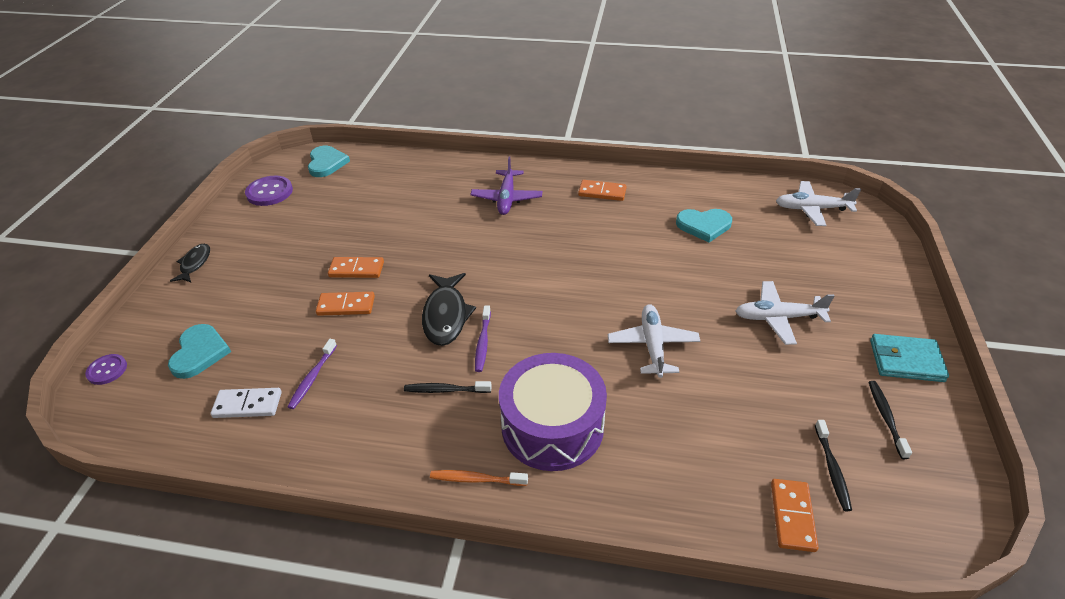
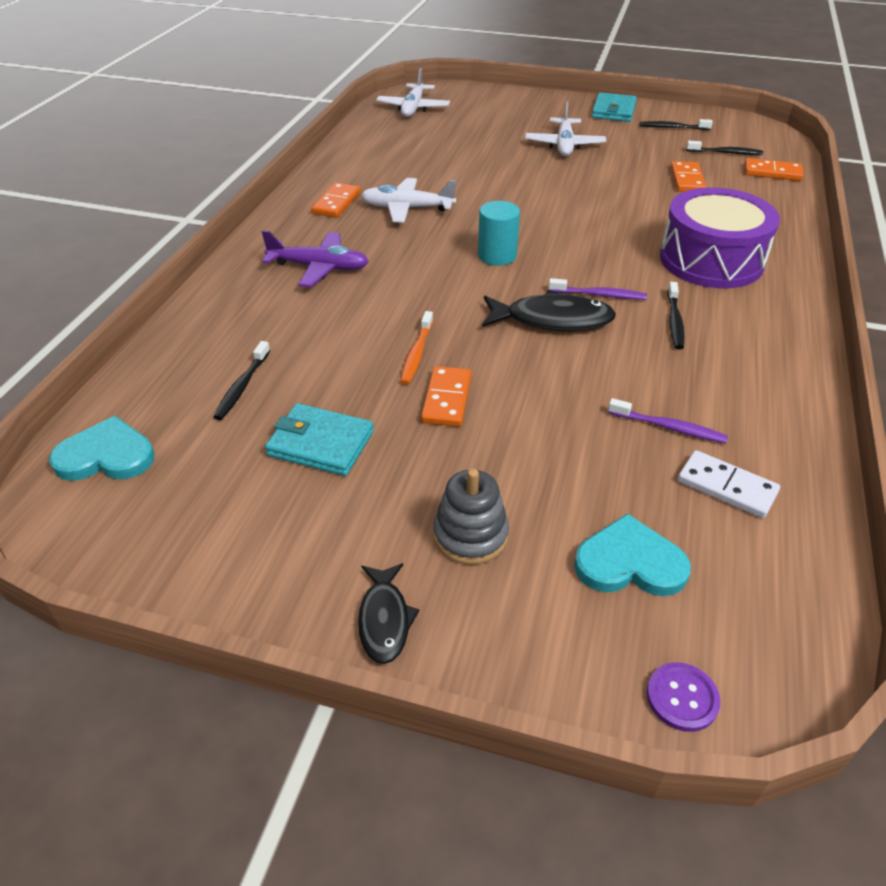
camera: 85 degrees left, 0 degrees up
black fish [170,244,210,282] -> black fish turned 105 degrees counterclockwise [358,563,420,664]
white domino [210,388,282,418] -> white domino turned 60 degrees counterclockwise [678,450,780,518]
purple button [245,176,293,206] -> none
orange domino [316,292,375,316] -> orange domino moved to [671,161,706,192]
orange toothbrush [430,470,528,486] -> orange toothbrush moved to [400,311,433,384]
white plane [608,304,700,378] -> white plane moved to [361,178,456,223]
turquoise heart [676,209,732,242] -> none
none -> black toothbrush [213,341,270,420]
none -> turquoise wallet [265,403,374,476]
none -> grey stacking toy [433,469,509,565]
none -> turquoise cylinder [478,201,520,266]

